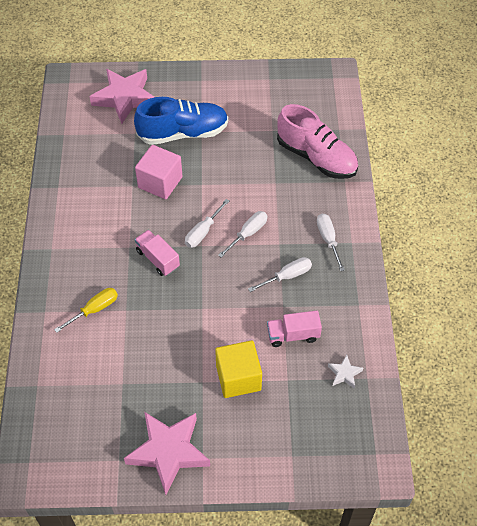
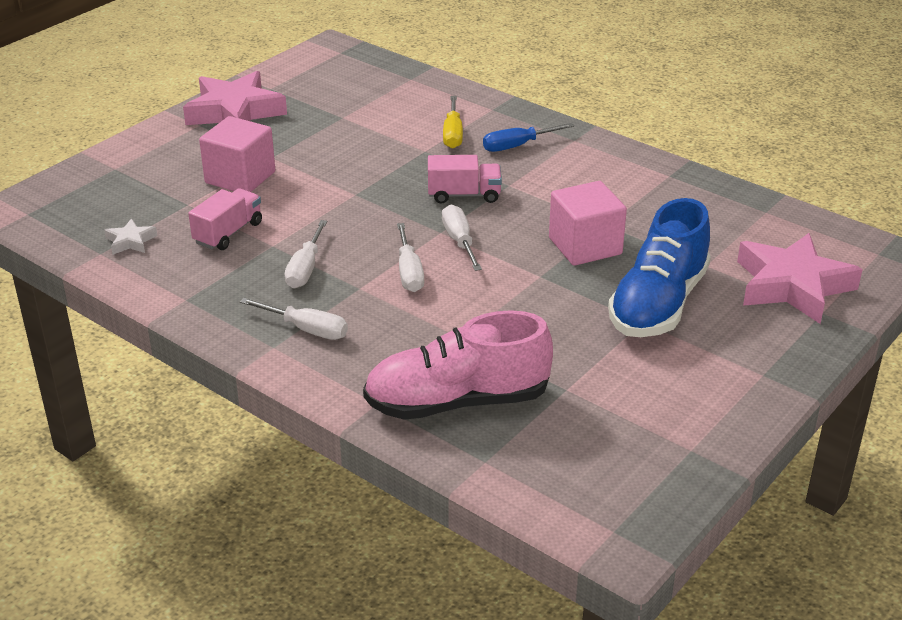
camera: 130 degrees right, 20 degrees down
yellow cube [215,340,262,398] -> pink cube [199,116,275,192]
none -> blue screwdriver [483,123,574,152]

